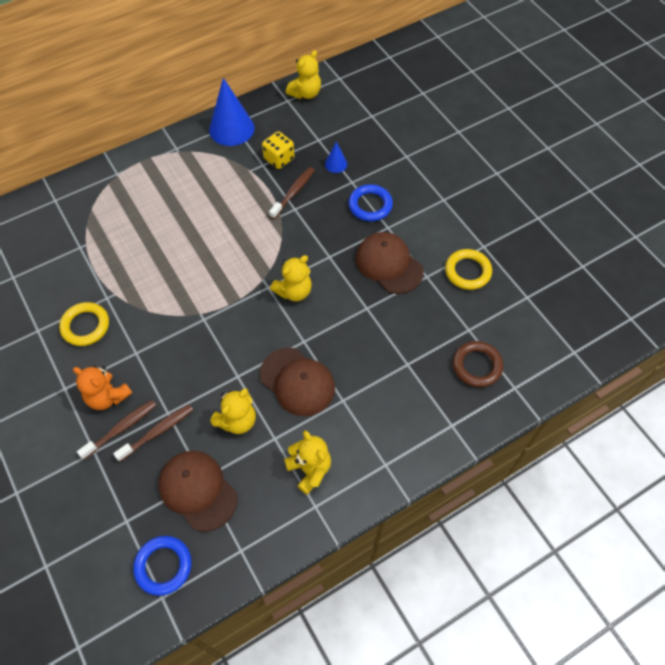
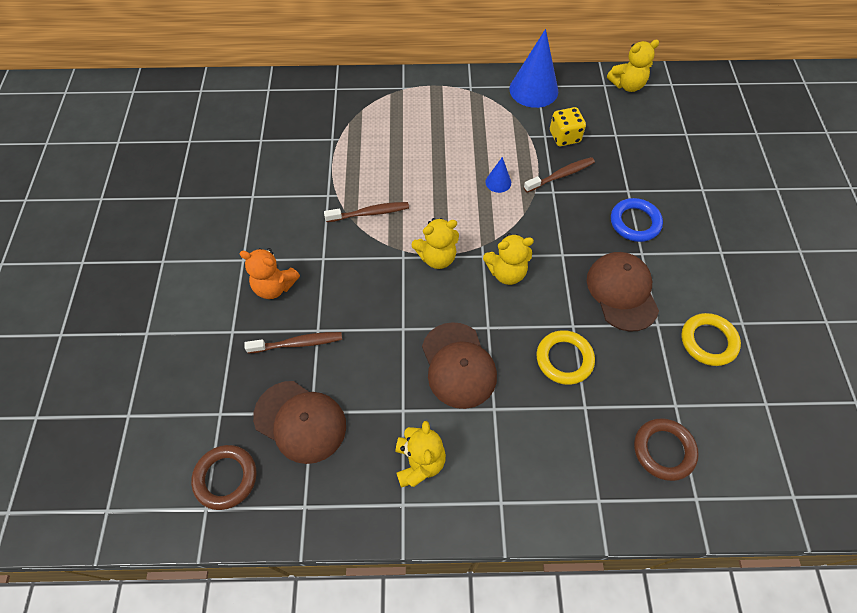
camera: 30 degrees right, 0 degrees up
yellow ring [59,302,109,346] -> yellow ring moved to [536,330,595,385]
orange teddy bear [73,366,132,410] -> orange teddy bear turned 45 degrees counterclockwise [240,248,300,299]
brown toothbrush [77,400,156,460] -> brown toothbrush moved to [324,202,409,222]
blue ring [133,536,192,596] -> brown ring [191,445,257,510]
brown cap [159,451,238,532] -> brown cap turned 135 degrees clockwise [253,381,346,464]
yellow teddy bear [210,389,256,434] -> yellow teddy bear moved to [411,218,459,269]
blue cone [325,142,347,173] -> blue cone moved to [485,157,511,193]

